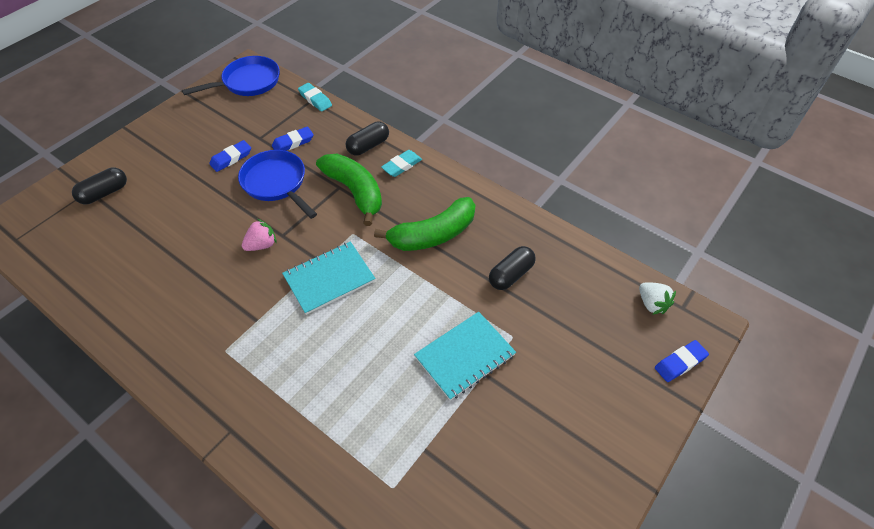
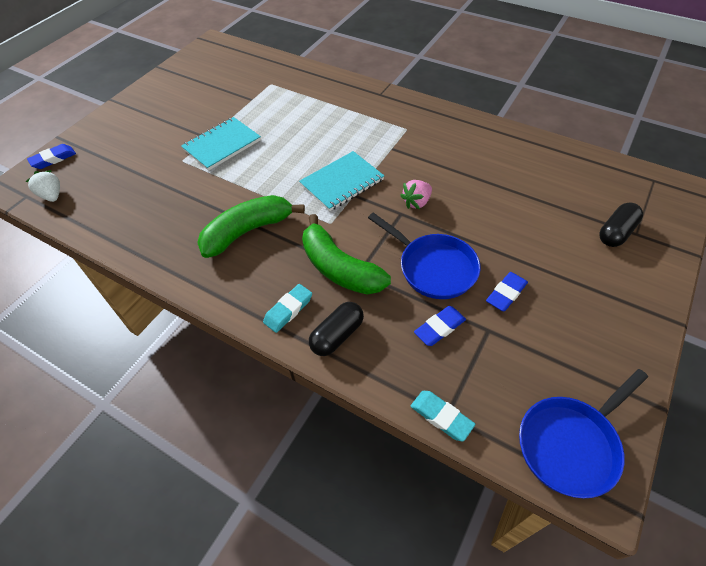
camera: 175 degrees right, 0 degrees up
black capsule [489,246,536,290] -> none

